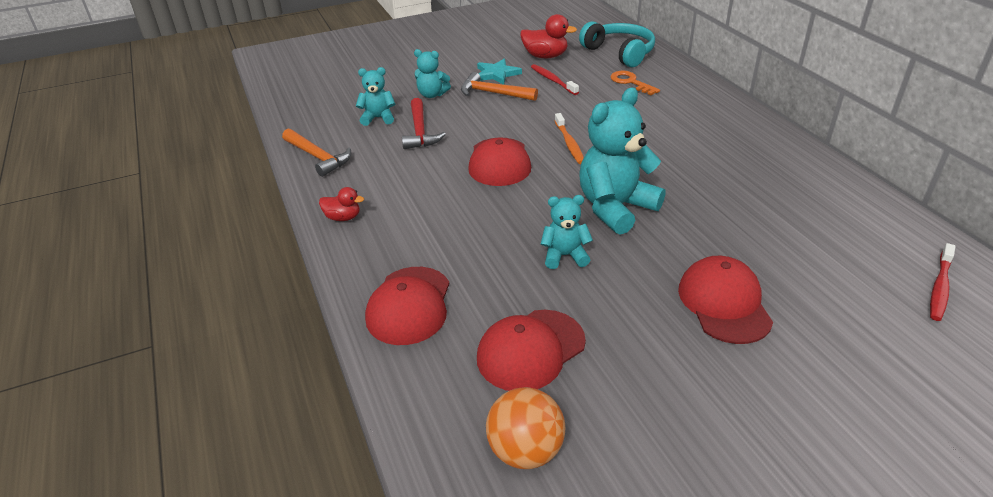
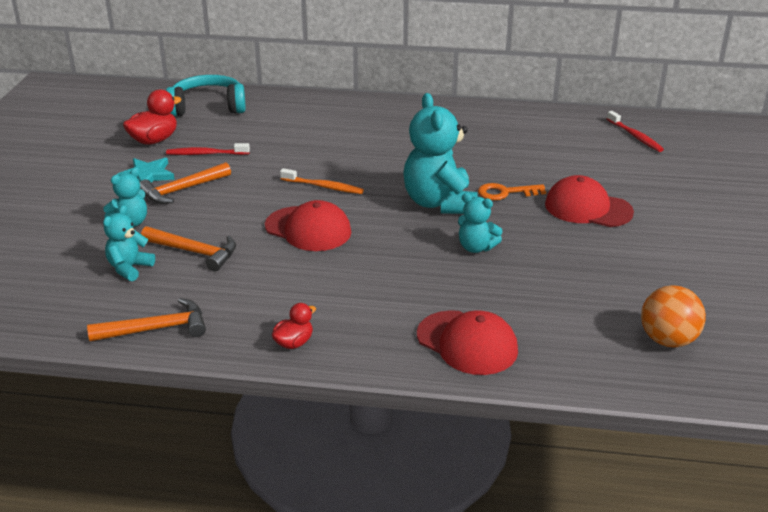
camera: 60 degrees left, 5 degrees down
red hammer [402,98,446,149] -> orange hammer [141,226,236,272]
red cap [477,310,586,391] -> none
turquoise teddy bear [541,195,593,269] -> turquoise teddy bear turned 90 degrees counterclockwise [458,193,503,253]
orange key [610,71,660,95] -> orange key moved to [478,183,546,200]

